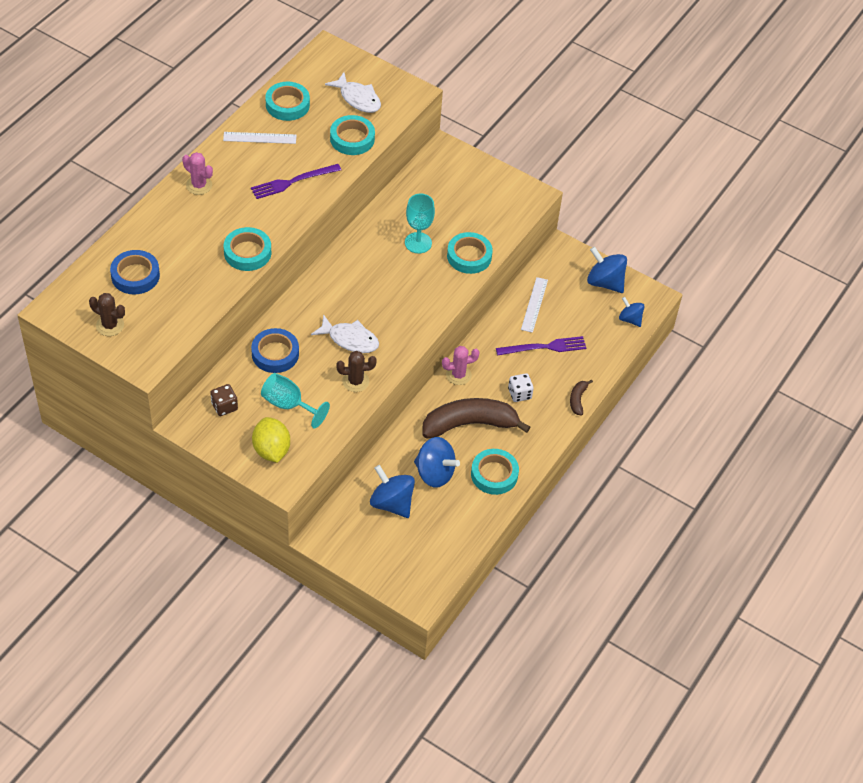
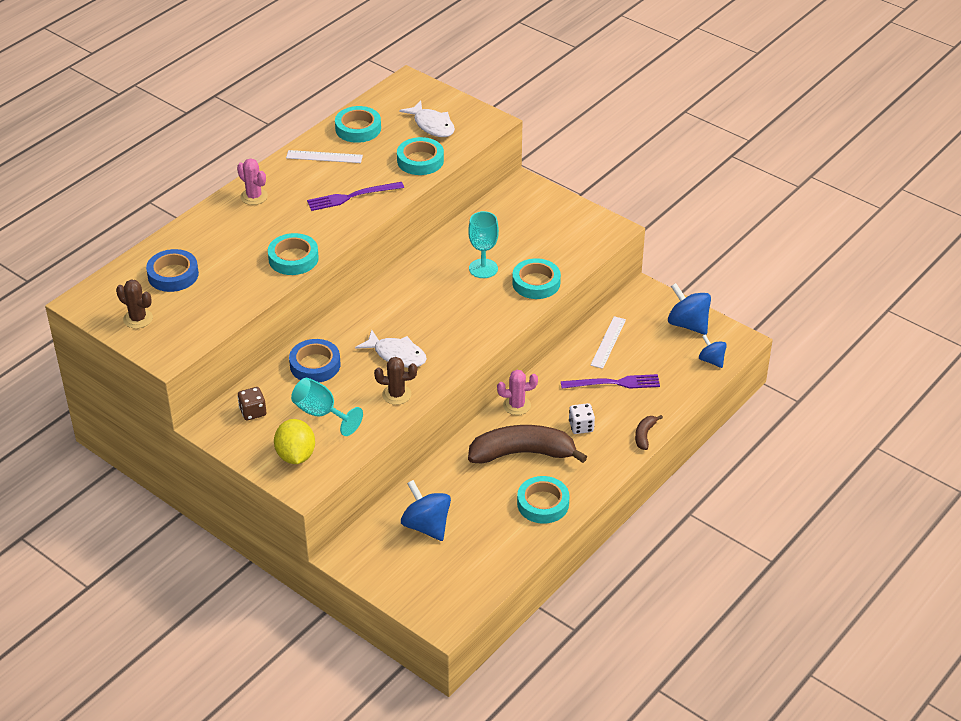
camera: 10 degrees right, 10 degrees down
blue spinning top [414,437,460,488] -> none

